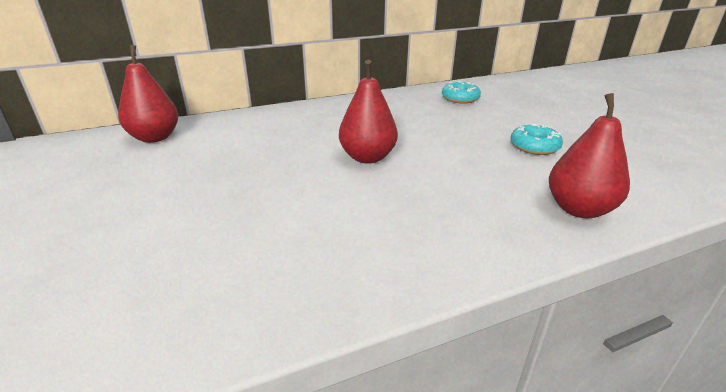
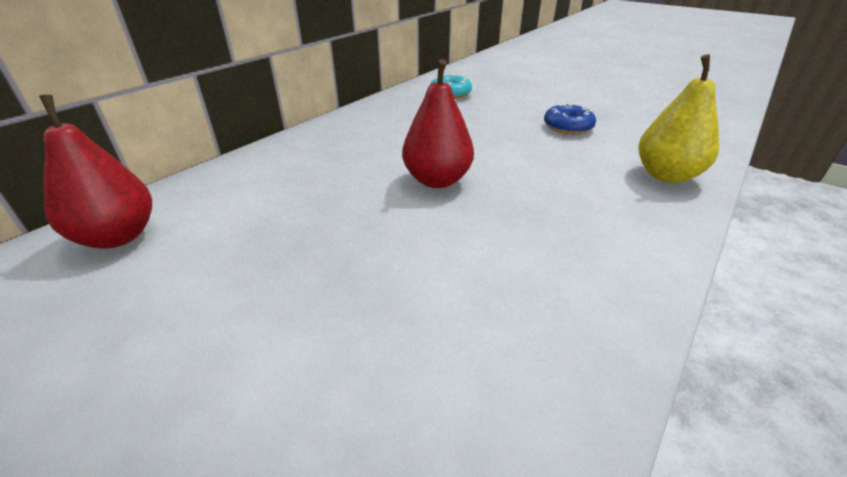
camera: 30 degrees left, 5 degrees up
turquoise donut [511,124,563,155] -> blue donut [544,103,596,134]
red pear [549,93,630,218] -> yellow pear [638,54,719,183]

